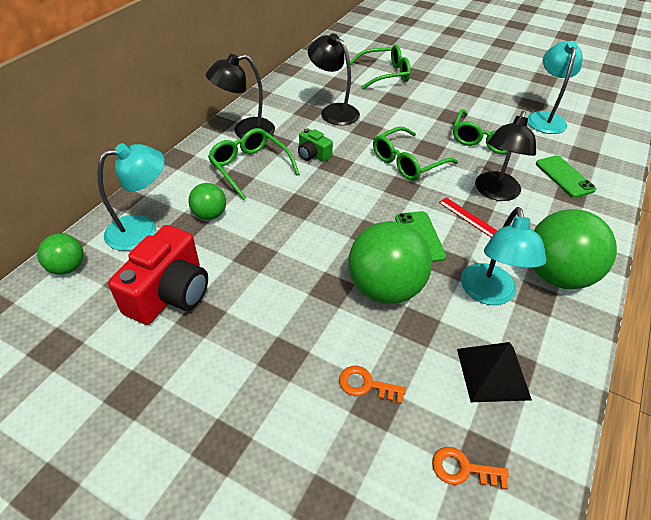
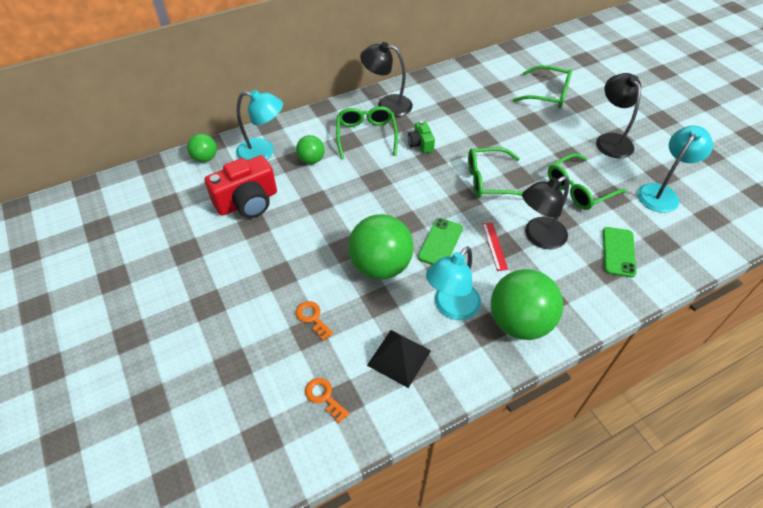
camera: 35 degrees right, 5 degrees up
black lamp [308,33,360,125] -> black lamp moved to [596,73,641,158]

